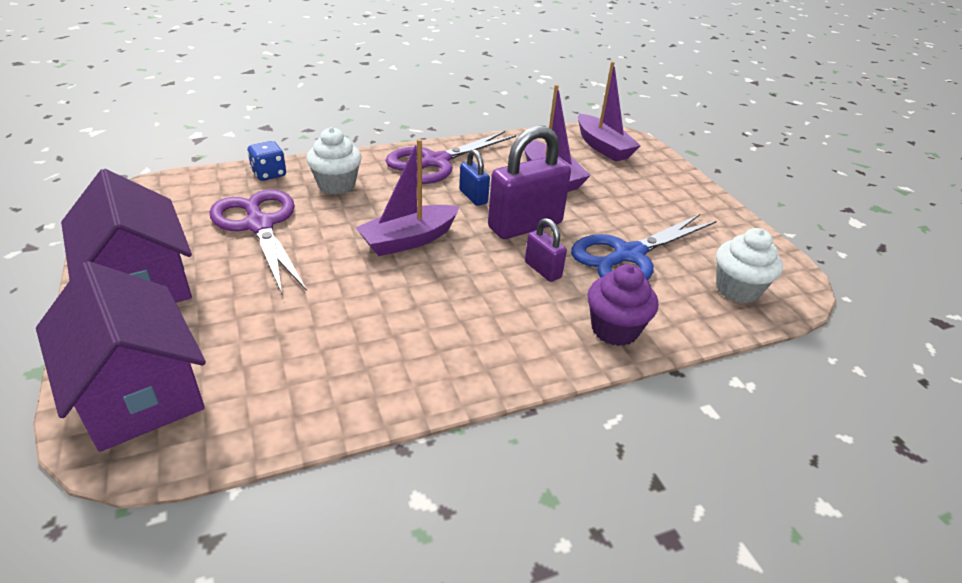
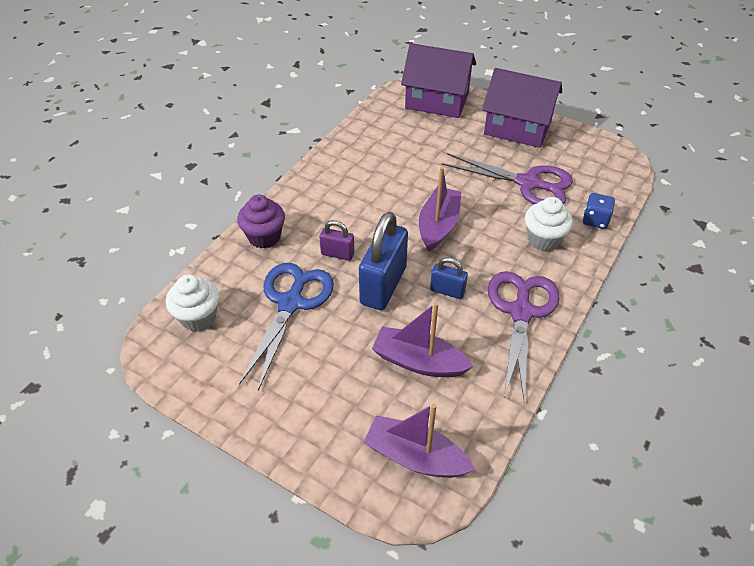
camera: 145 degrees right, 10 degrees up
purple padlock [488,126,571,239] -> blue padlock [359,212,408,310]

